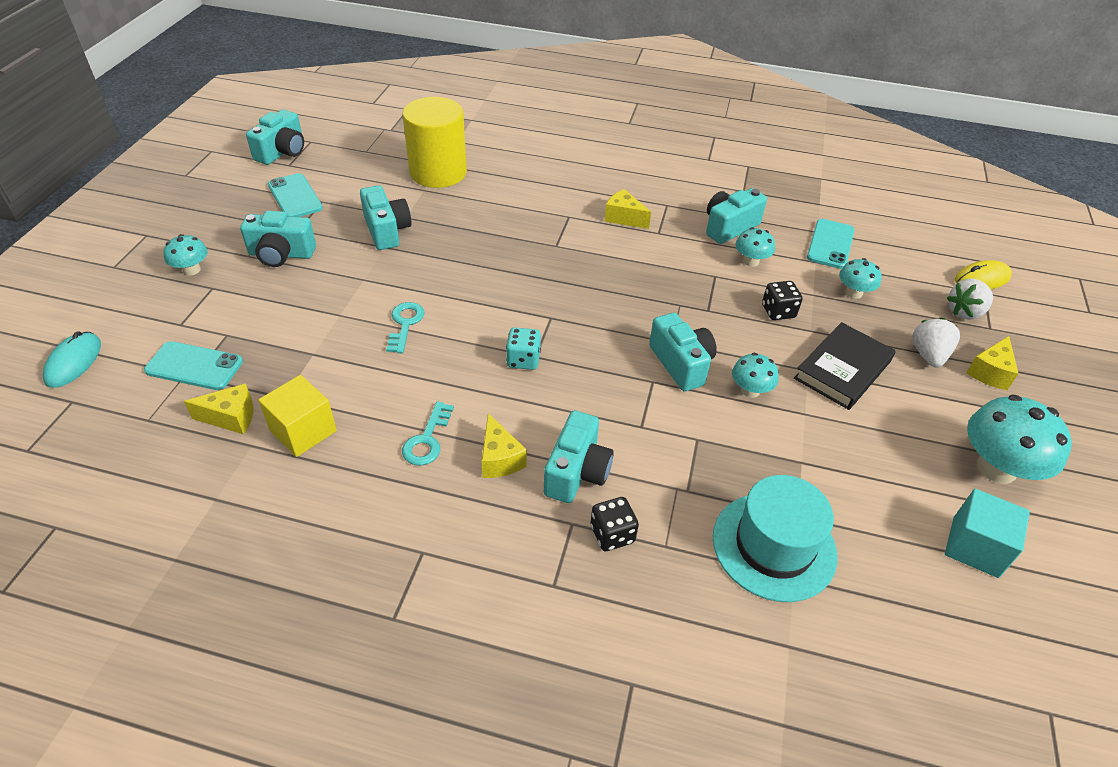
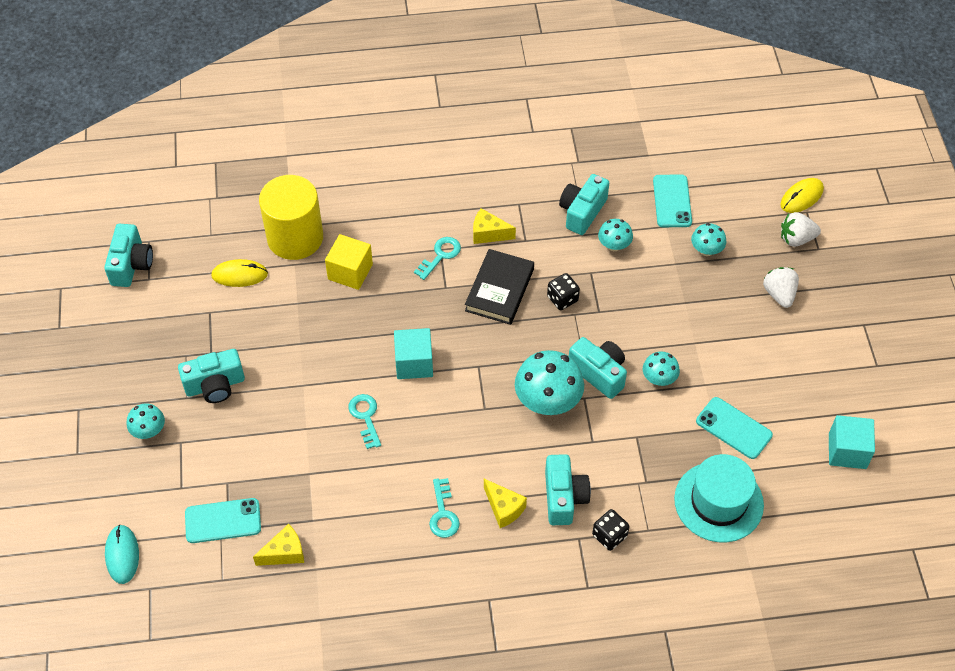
camera: 20 degrees left, 10 degrees up
yellow cube [258,375,337,457] -> yellow cube moved to [325,234,373,290]
turquoise phone [268,173,323,217] -> turquoise phone moved to [696,397,773,459]
turquoise camera [360,185,411,250] -> none
turquoise dice [506,327,541,370] -> none
black dice [762,281,803,320] -> black dice moved to [547,273,580,310]
black book [794,322,896,410] -> black book moved to [465,249,534,325]
white strawberry [947,278,993,320] -> white strawberry turned 45 degrees clockwise [781,212,821,247]
yellow cheese [966,336,1019,390] -> none
turquoise mushroom [967,394,1072,484] -> turquoise mushroom moved to [515,350,584,415]
none -> yellow mouse [211,259,268,287]
none -> turquoise cube [394,328,433,379]
none -> turquoise key [414,237,461,280]

